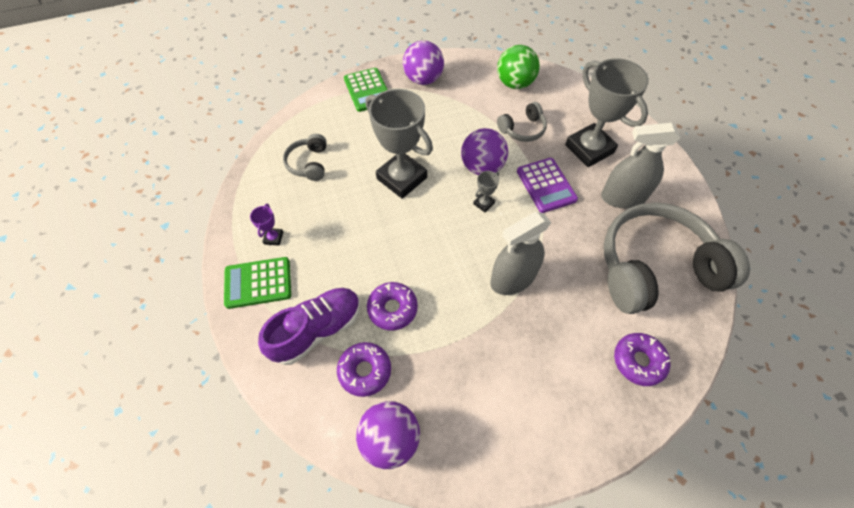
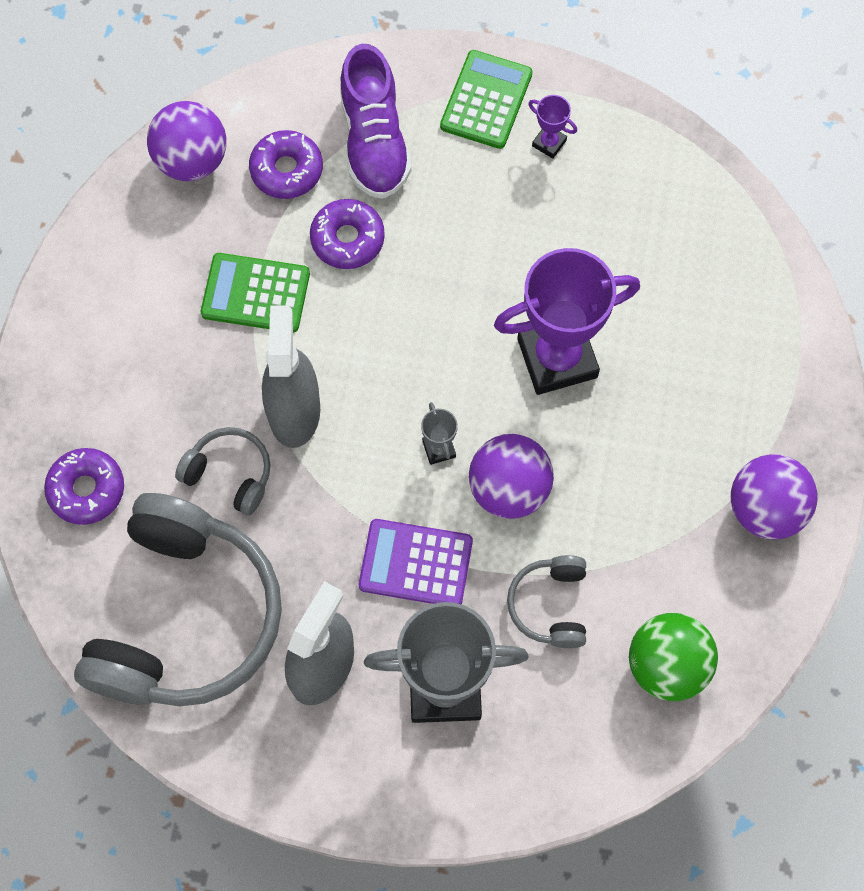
camera: 120 degrees right, 10 degrees up
grey headphones [283,134,327,181] -> grey headphones moved to [175,427,271,515]
green calculator [344,68,388,112] -> green calculator moved to [201,253,310,333]
grey trophy [366,89,433,199] -> purple trophy [494,248,640,395]

